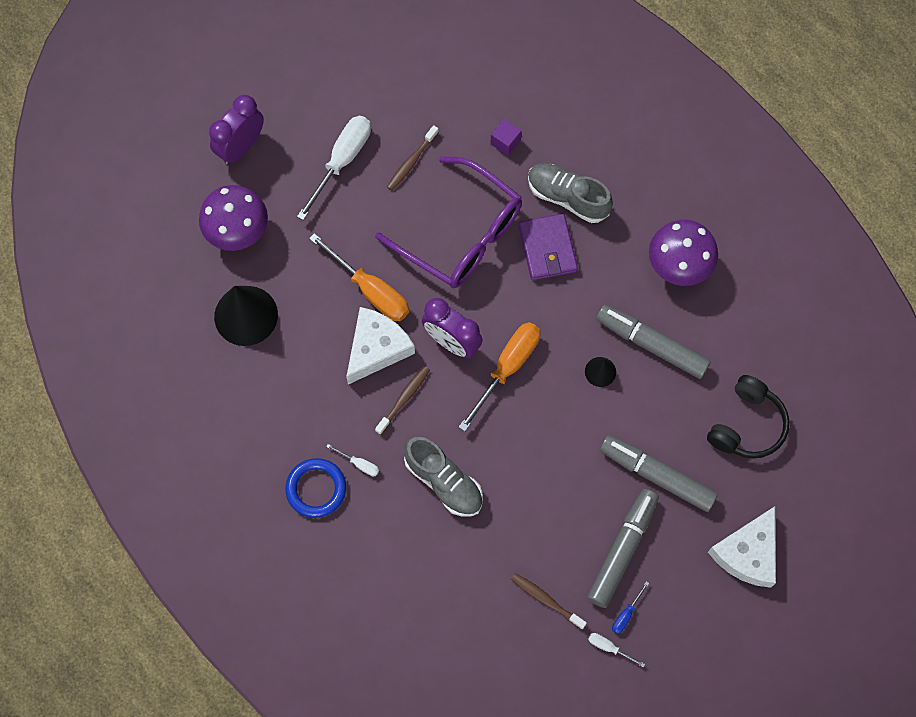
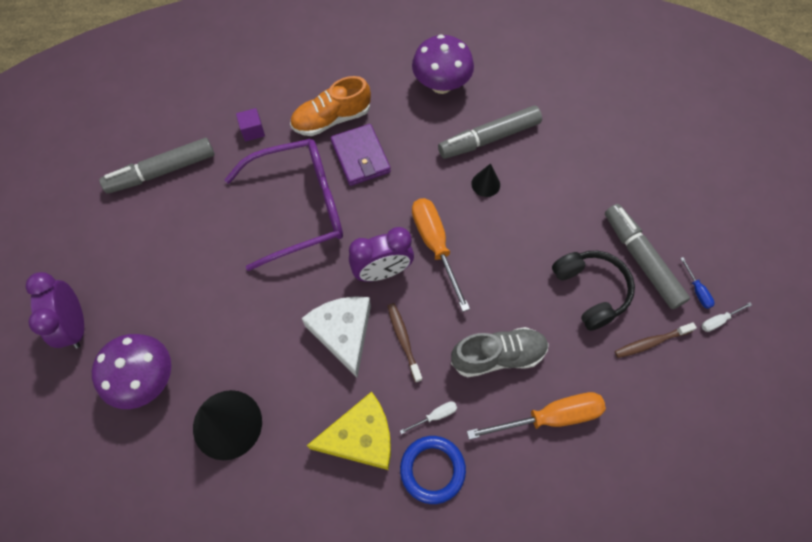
camera: 55 degrees left, 5 degrees down
white screwdriver [297,116,371,220] -> none
orange screwdriver [309,233,409,321] -> orange screwdriver moved to [467,392,606,440]
brown toothbrush [387,125,439,191] -> none
purple wallet [519,213,578,280] -> purple wallet turned 45 degrees clockwise [331,124,391,186]
grey shoe [528,163,613,223] -> orange shoe [290,76,371,136]
grey marker [600,435,718,512] -> grey marker moved to [99,138,215,194]
black headphones [707,375,790,459] -> black headphones moved to [552,251,635,331]
white cheese [708,506,776,588] -> none
none -> yellow cheese [307,392,391,470]

